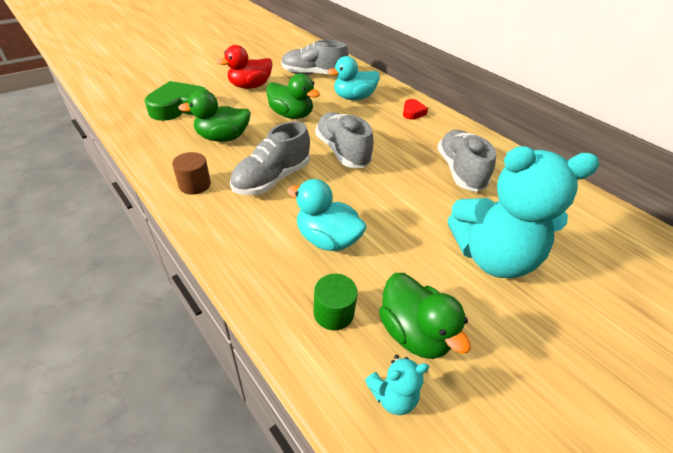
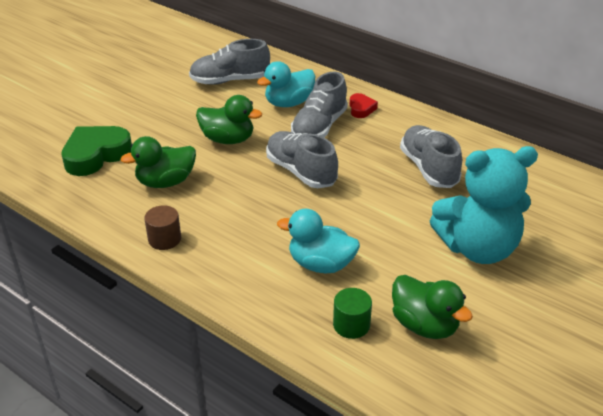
camera: 10 degrees left, 5 degrees down
red duck [217,45,273,89] -> none
grey shoe [230,121,310,195] -> grey shoe moved to [291,72,348,137]
turquoise teddy bear [365,355,429,415] -> none

